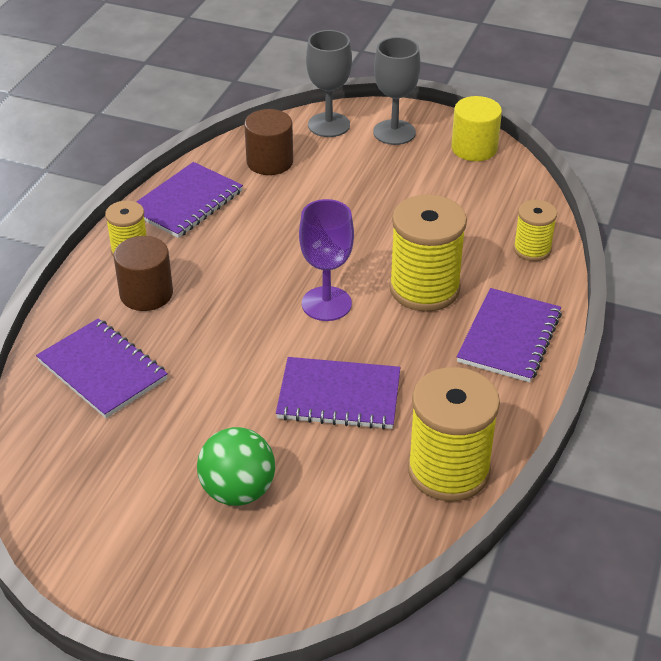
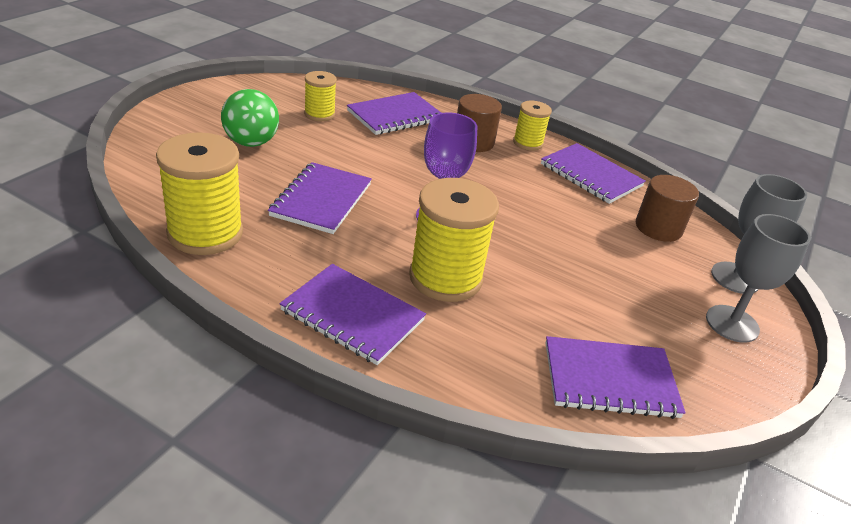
camera: 95 degrees right, 5 degrees down
yellow cylinder [451,96,502,161] -> none
yellow spool [513,200,557,261] -> yellow spool moved to [304,71,337,121]
none -> purple notebook [546,336,685,419]

